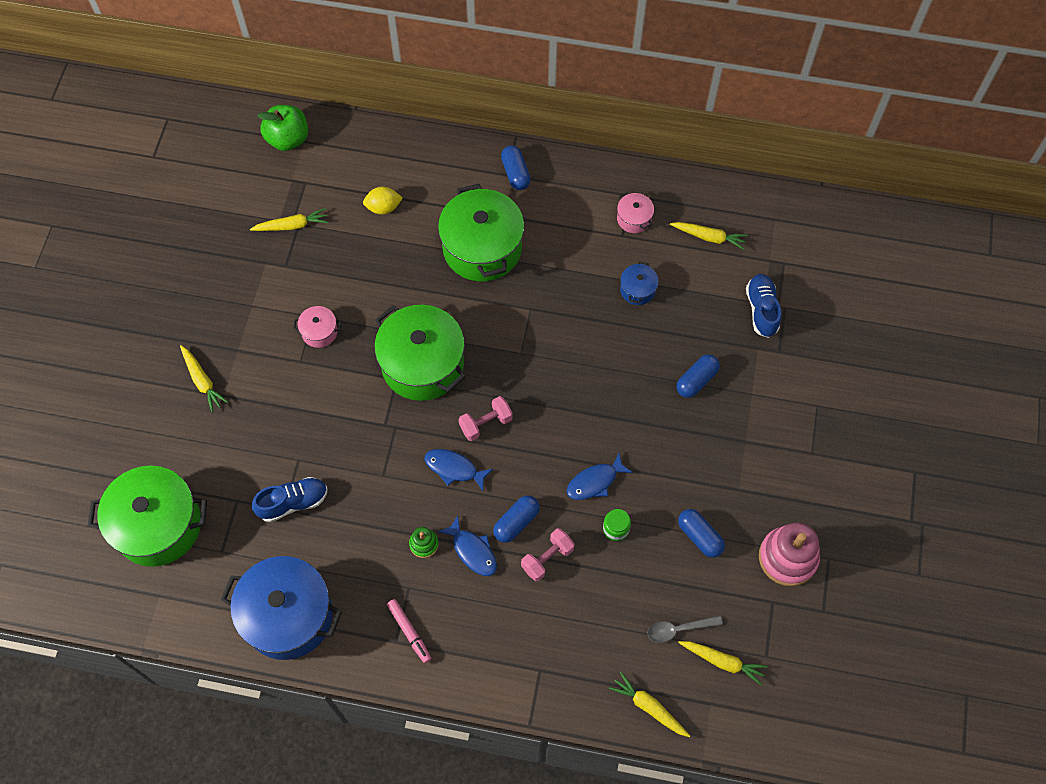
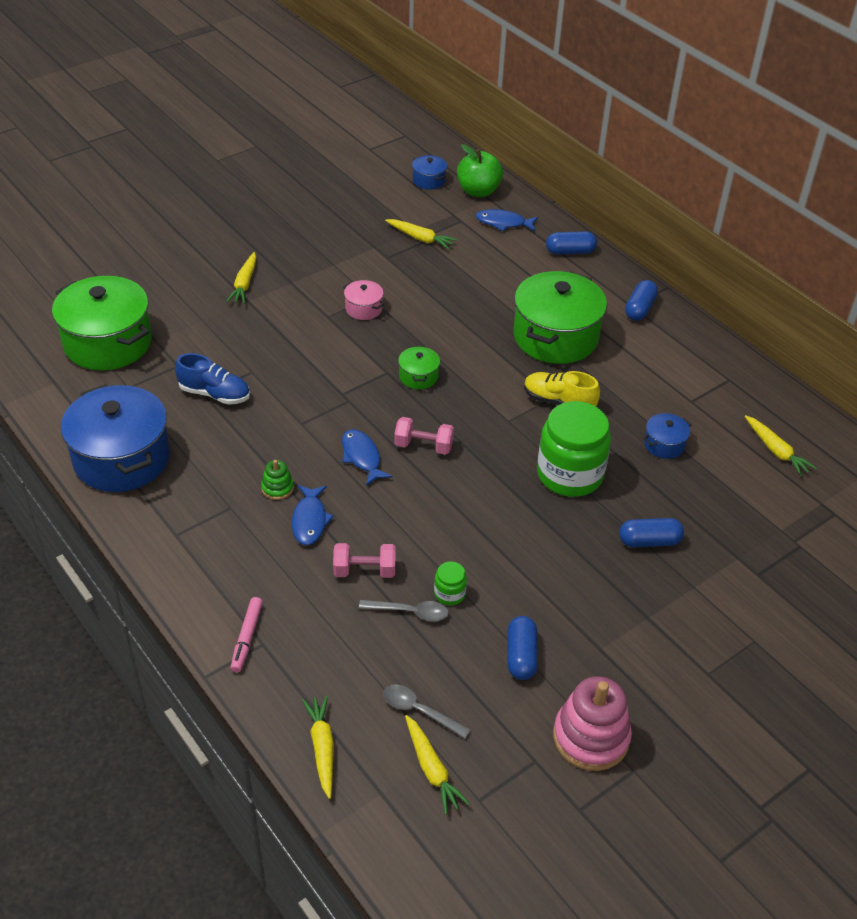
camera: 40 degrees right, 20 degrees down
yellow lemon [363,187,403,215] -> none
green pot [374,305,466,401] -> green pot [398,346,440,389], size x0.44
pink marker [387,599,431,663] -> pink marker moved to [230,597,263,672]
blue capsule [493,496,540,543] -> blue capsule moved to [546,231,597,255]
blue fish [566,453,633,500] -> blue fish moved to [476,209,538,231]
pink pot [617,192,654,233] -> none
blue shoe [746,274,781,338] -> none
none -> grey spoon [359,600,449,622]
none -> blue pot [412,155,447,190]
none -> yellow shoe [524,371,600,406]
none -> green jar [537,401,611,497]

